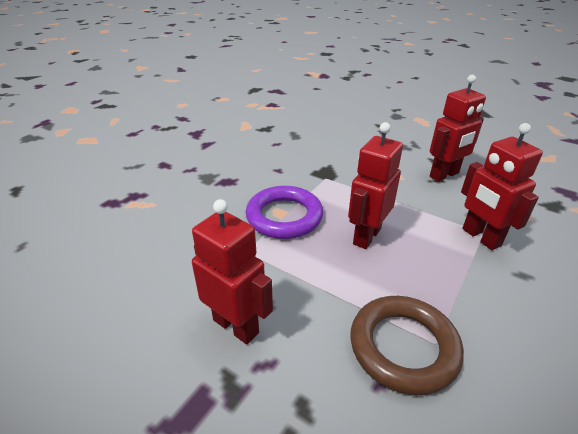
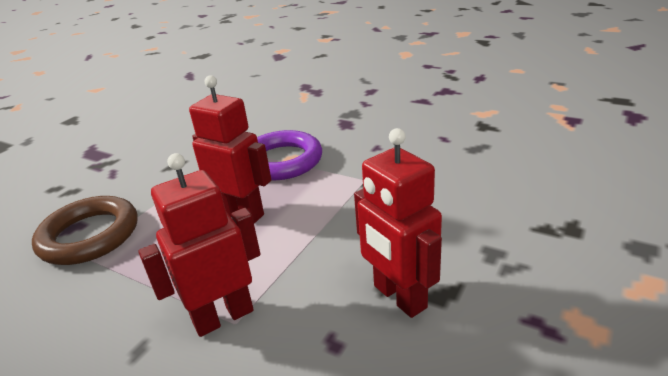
camera: 90 degrees right, 5 degrees down
red robot [192,199,273,344] -> none

